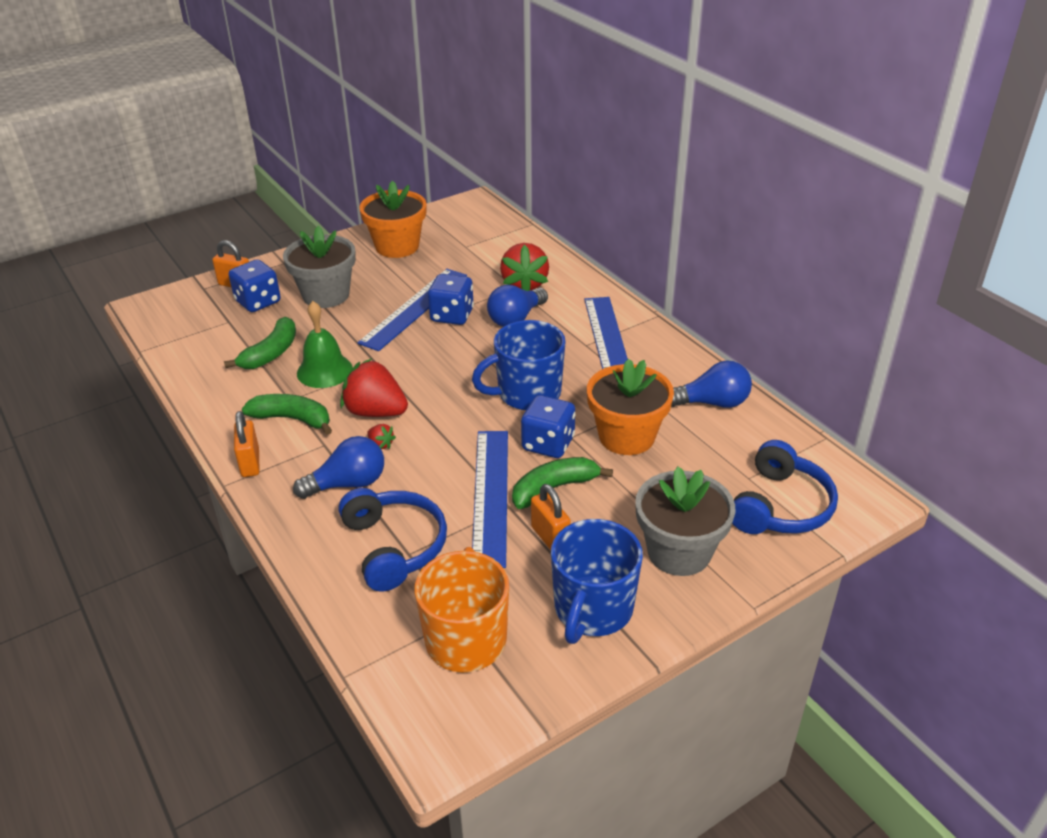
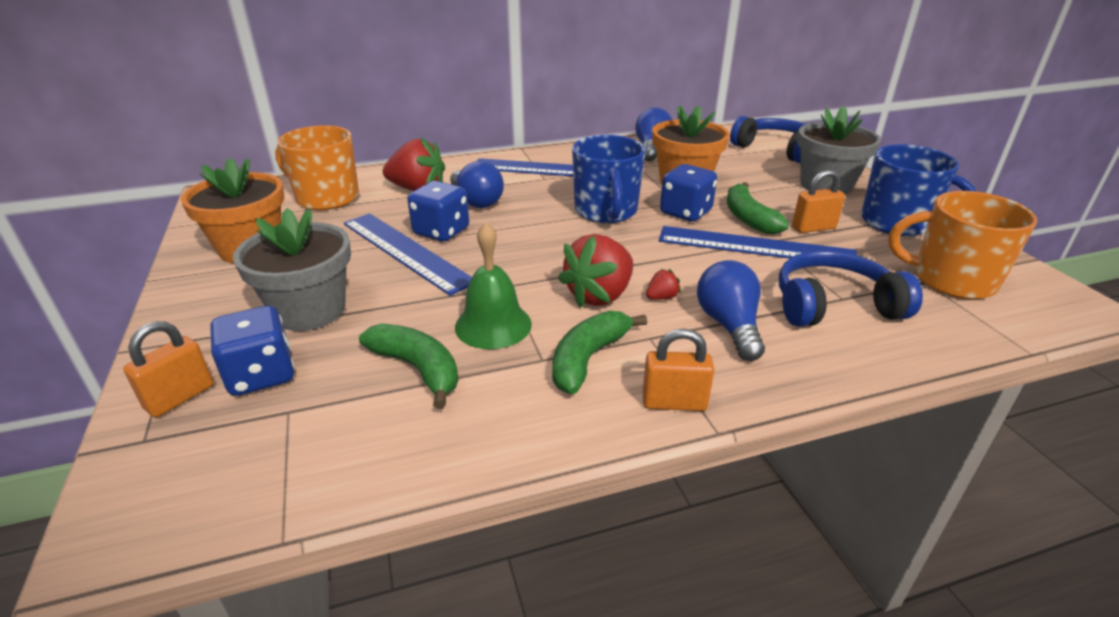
camera: 75 degrees left, 5 degrees down
none -> orange mug [275,125,359,211]

